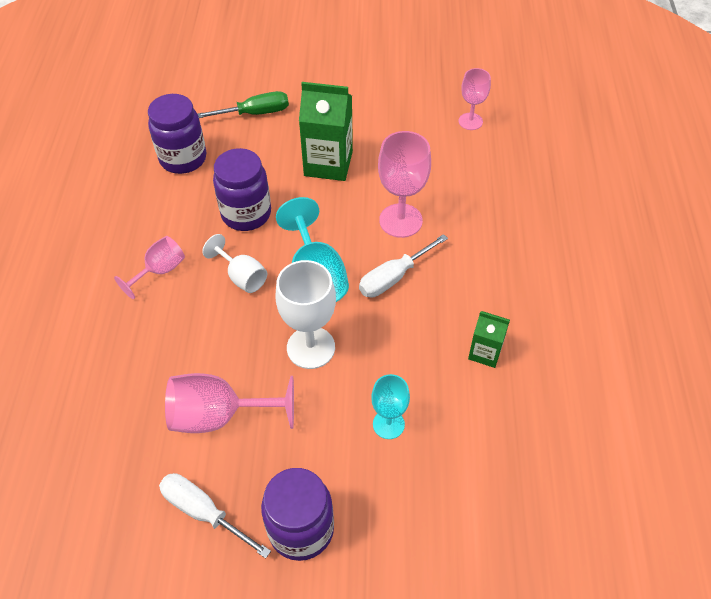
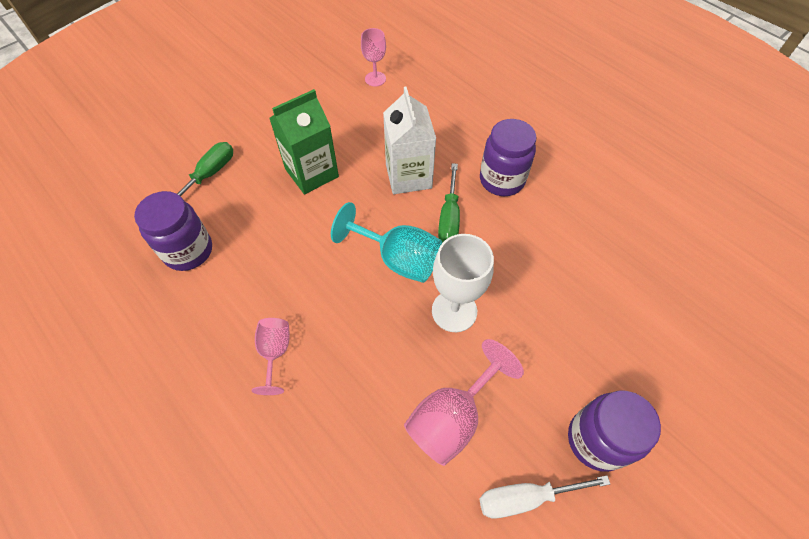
camera: 45 degrees left, 5 degrees up
white goblet [202,234,267,293] -> none
purple jar [213,148,271,231] -> purple jar moved to [480,119,536,196]
white screwdriver [359,234,448,297] -> green screwdriver [438,163,460,243]
turquoise goblet [371,374,410,439] -> none
pink goblet [378,131,431,238] -> white carton [383,86,436,194]
green carton [468,311,510,368] -> none

